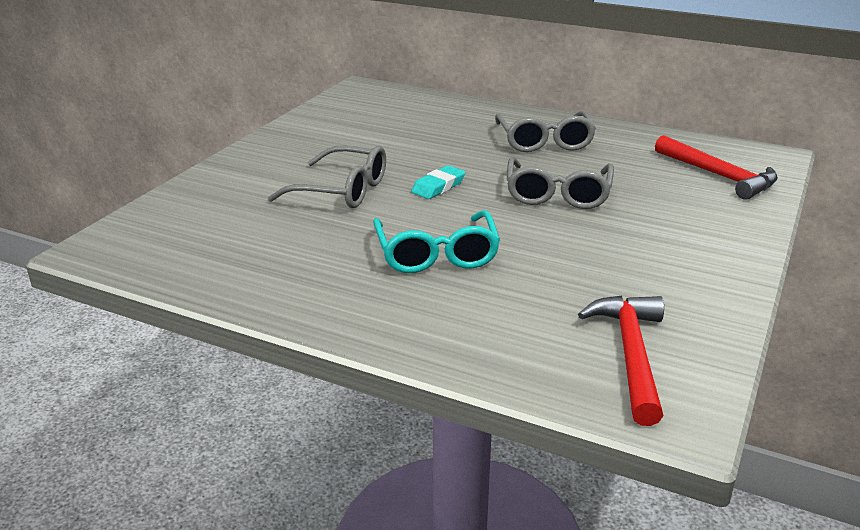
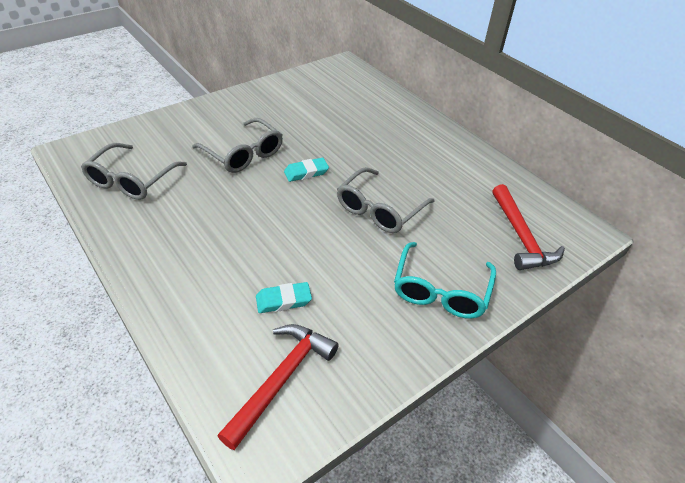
camera: 25 degrees right, 15 degrees up
turquoise glasses [373,210,500,273] -> turquoise glasses moved to [394,242,496,319]
grey glasses [495,111,596,152] -> grey glasses moved to [81,143,187,200]
none -> turquoise eraser [256,282,312,313]

